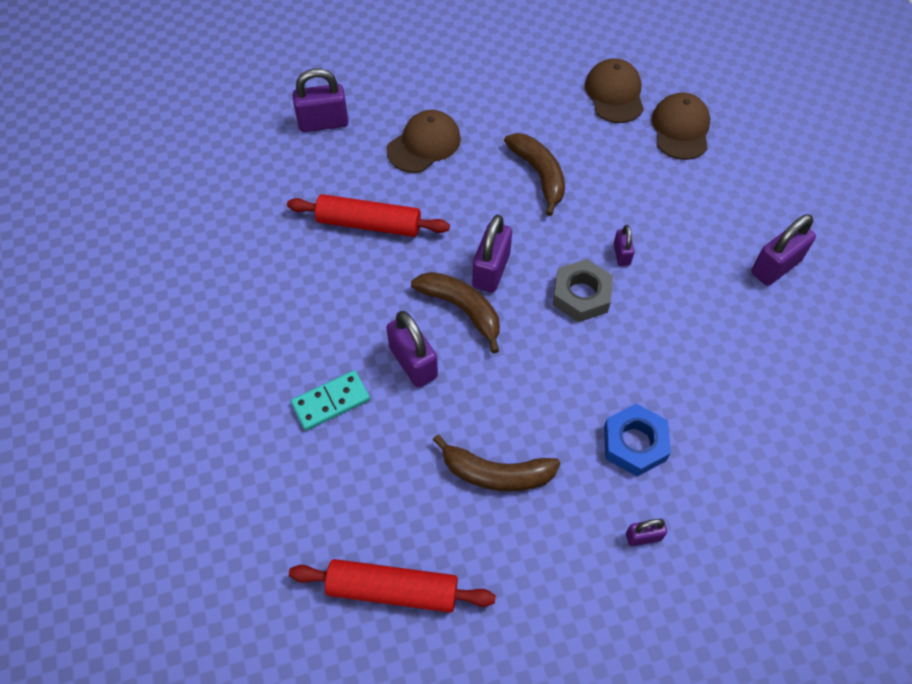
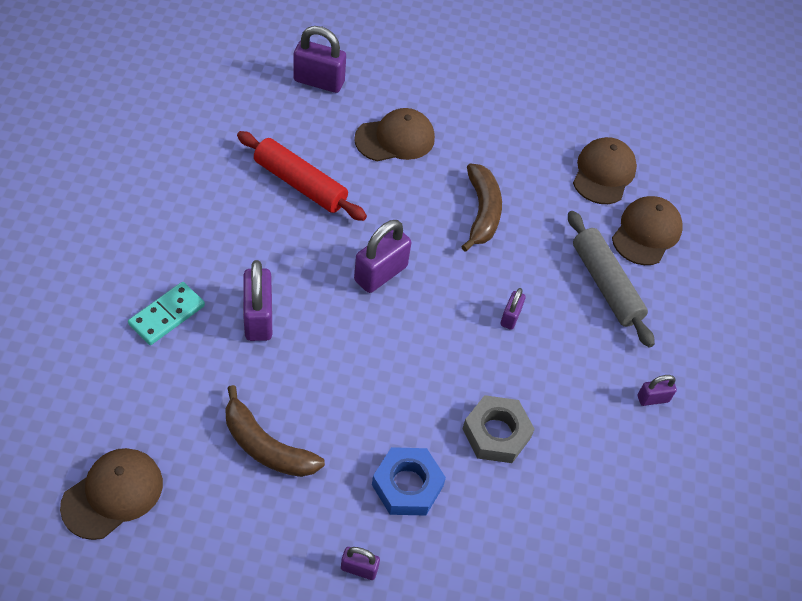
camera: 20 degrees right, 5 degrees down
red rolling pin [289,559,496,613] -> brown cap [60,448,163,540]
turquoise domino [291,370,370,431] -> turquoise domino turned 45 degrees counterclockwise [128,282,205,345]
brown banana [411,272,500,353] -> none
grey nut [553,259,613,322] -> grey nut moved to [462,395,535,463]
purple padlock [751,214,816,286] -> purple padlock [638,375,677,406], size x0.54
none -> grey rolling pin [568,211,655,348]

